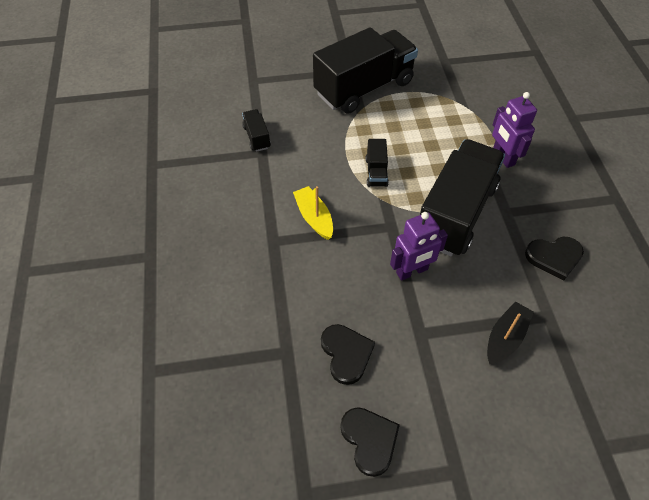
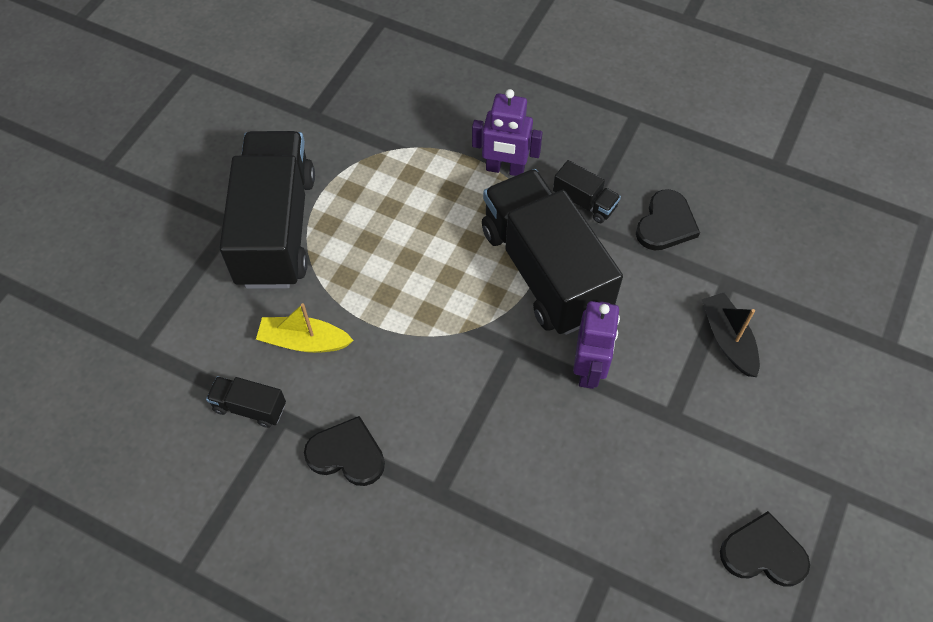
camera: 55 degrees left, 5 degrees up
yellow boat [293,186,333,240] -> yellow boat moved to [256,303,354,353]
black heart [321,324,375,385] -> black heart moved to [304,416,385,486]
black truck [366,139,389,187] -> black truck moved to [553,160,621,223]

